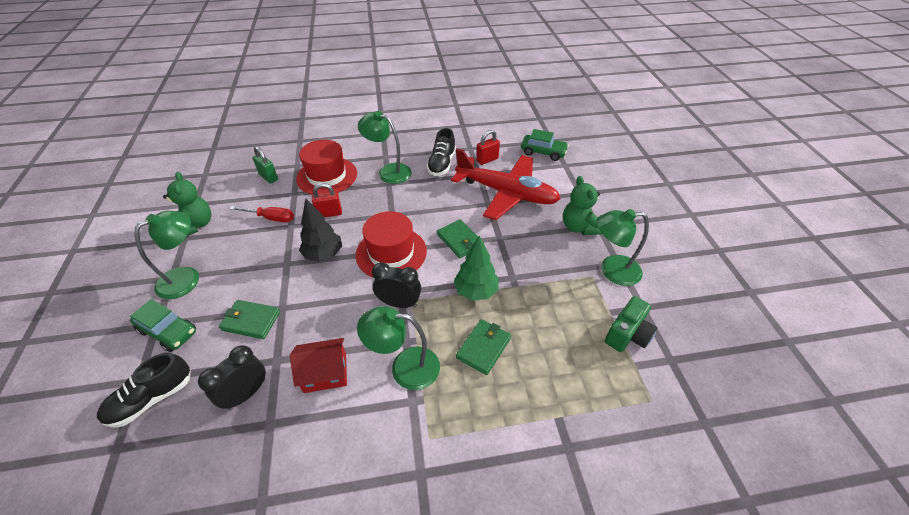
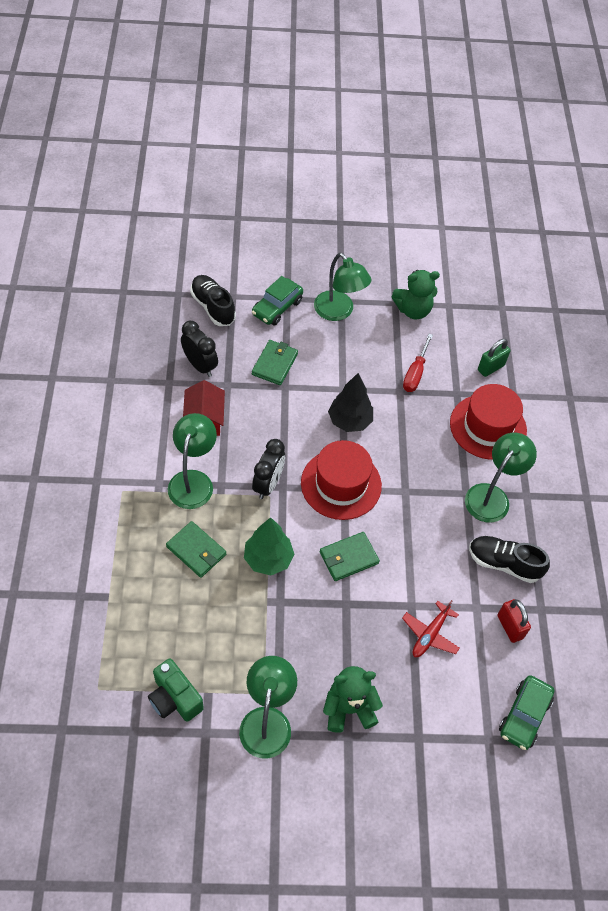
camera: 95 degrees right, 10 degrees up
red padlock [312,183,342,217] -> none
red plane [451,148,561,220] -> red plane [402,600,460,657], size x0.43

